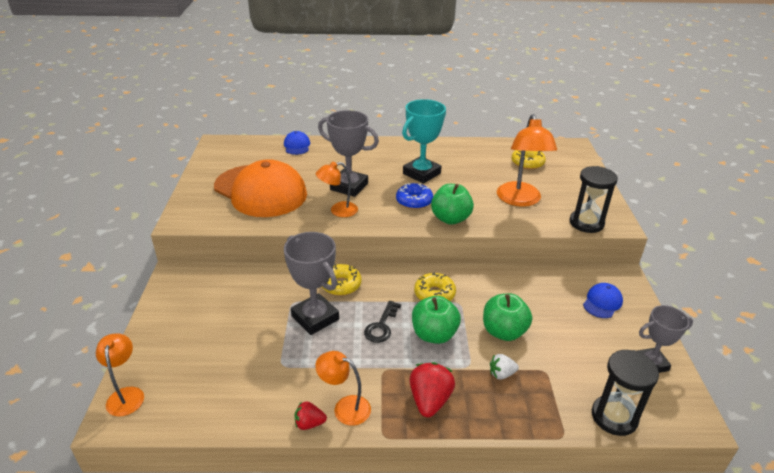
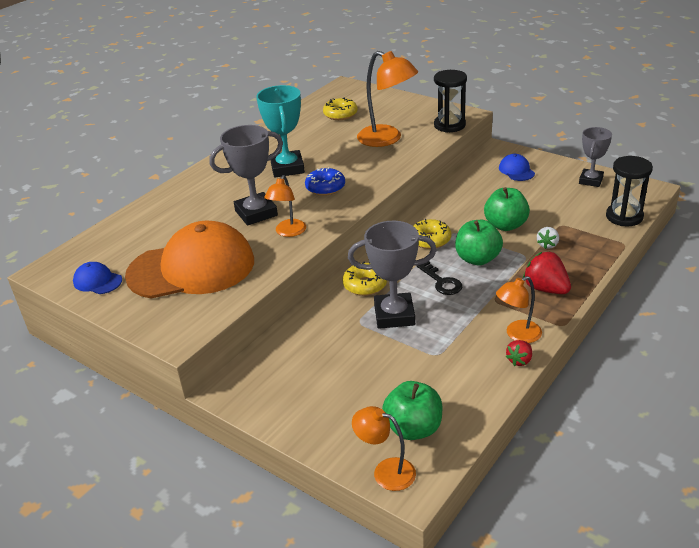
camera: 50 degrees left, 0 degrees up
blue cap [284,131,310,155] -> blue cap moved to [73,262,122,294]
green apple [431,184,474,225] -> green apple moved to [382,381,442,440]

